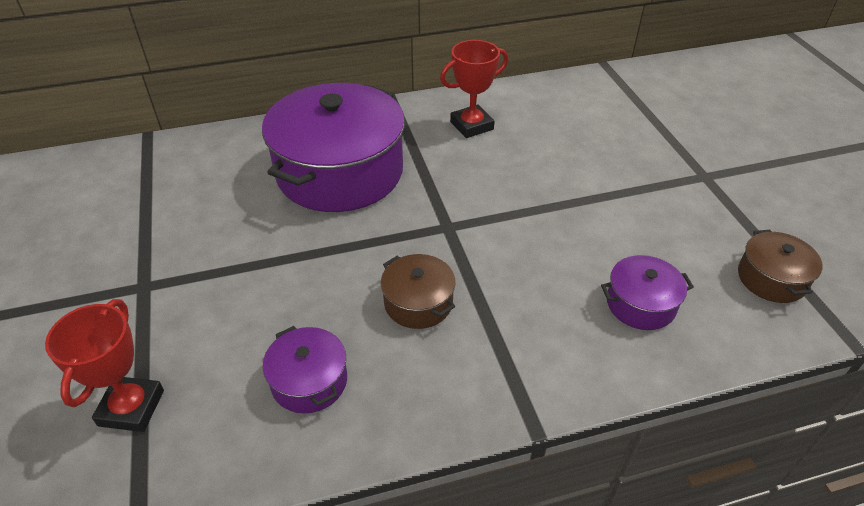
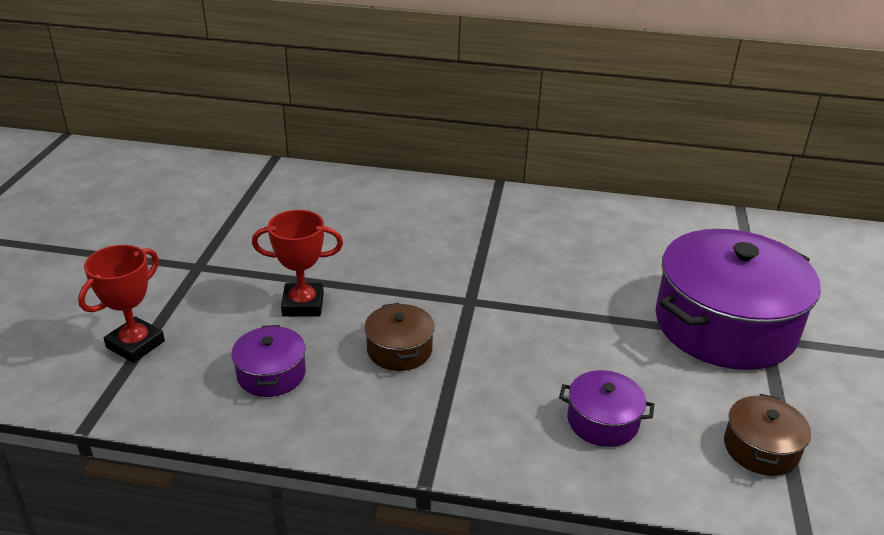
camera: 25 degrees right, 10 degrees down
purple pot [262,83,405,212] -> purple pot moved to [656,229,821,370]
red trophy [440,40,508,138] -> red trophy moved to [252,210,343,316]

